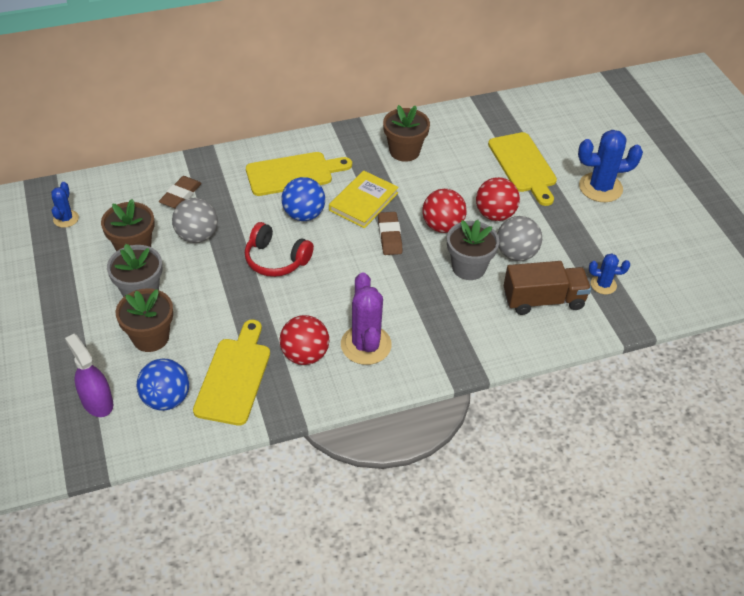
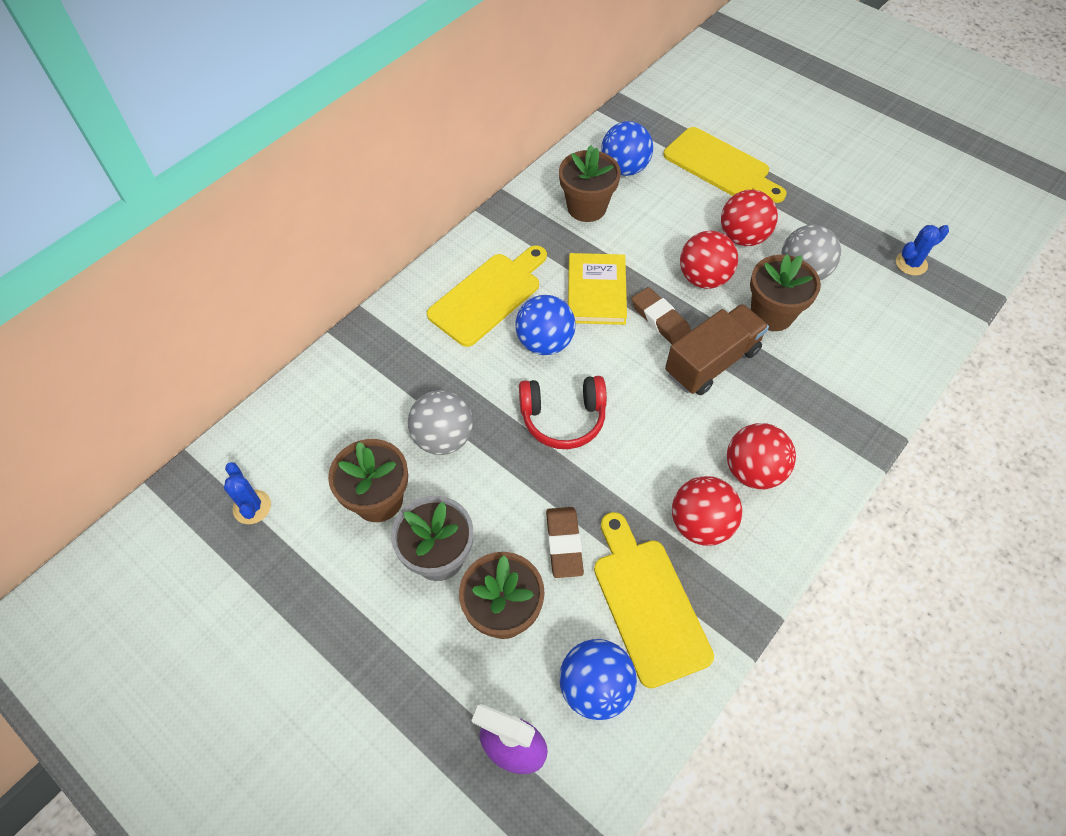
camera: 30 degrees left, 10 degrees up
brown eraser [159,176,202,209] -> brown eraser moved to [546,507,584,578]
purple cactus [341,272,392,365] -> red ball [727,423,796,489]
grey flower pot [447,220,499,280] -> brown flower pot [750,254,821,331]
brown truck [504,261,591,315] -> brown truck moved to [665,304,769,395]
blue cactus [578,130,643,202] -> none
none -> blue ball [601,121,653,176]

